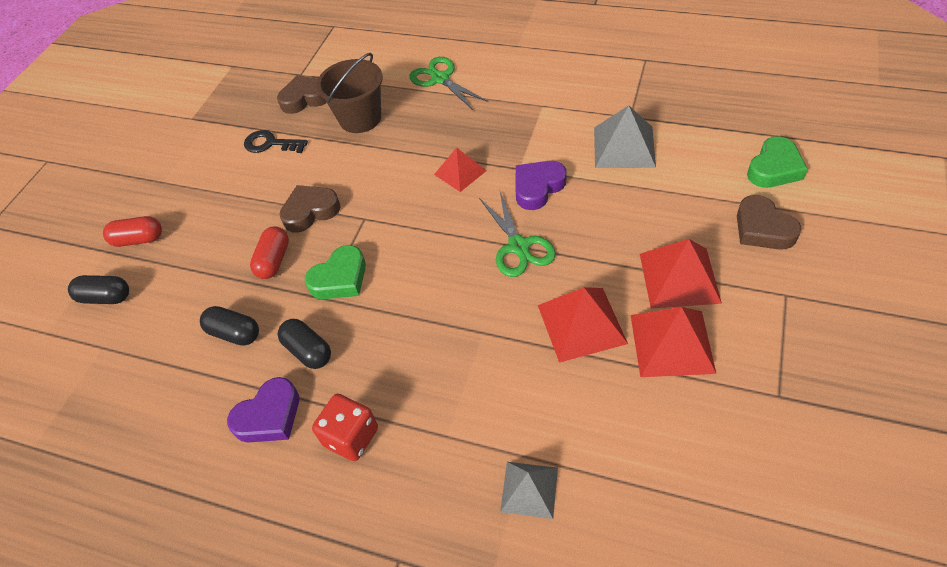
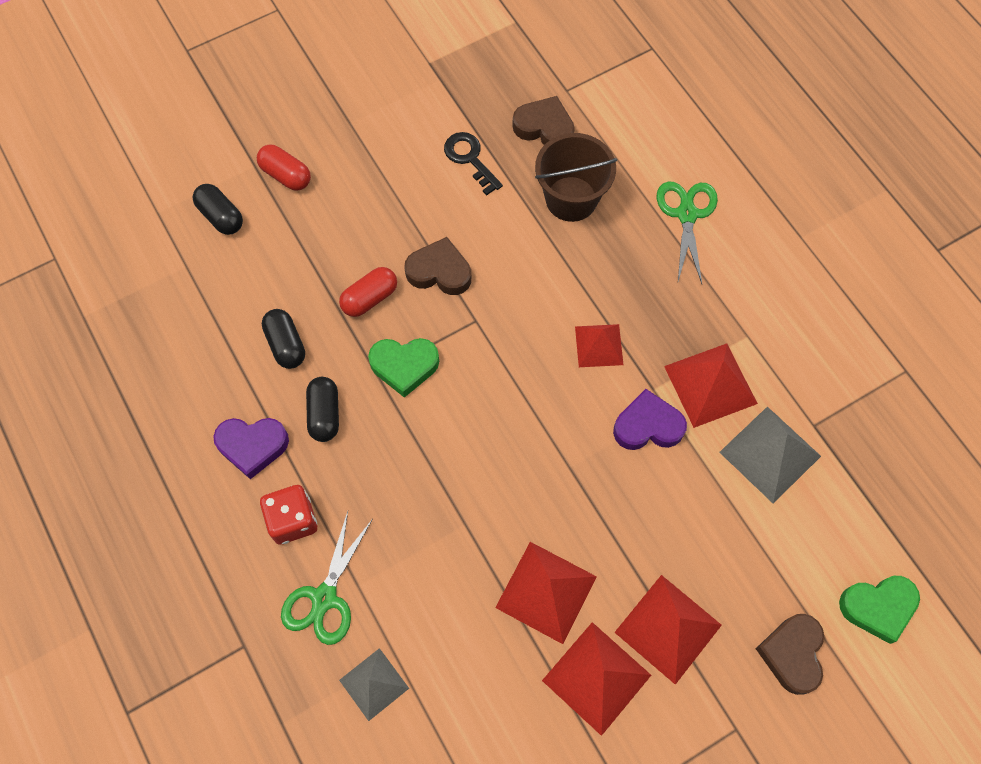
camera: 35 degrees right, 15 degrees up
green scissors [479,192,556,277] -> green scissors moved to [281,511,373,645]
none -> red pyramid [664,344,758,428]

